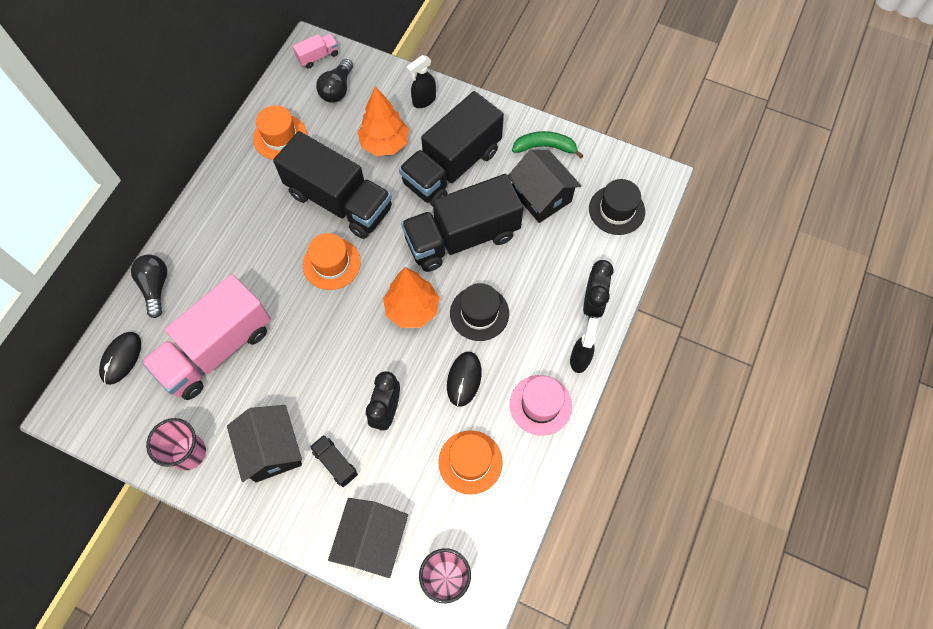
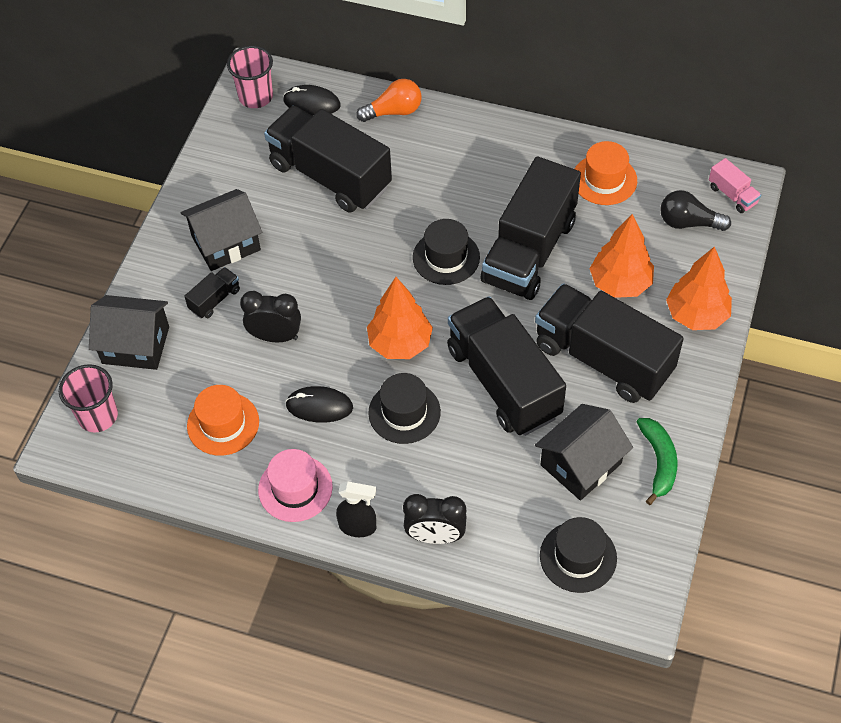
camera: 85 degrees right, 10 degrees down
black light bulb [131,254,167,318] -> orange light bulb [356,79,421,122]
pink truck [141,274,271,400] -> black truck [264,106,392,213]
pink cup [146,418,206,470] -> pink cup moved to [227,46,273,108]
orange hat [303,233,361,290] -> black hat [413,219,480,285]
black spray bottle [406,55,436,108] -> orange tree [666,246,732,330]

